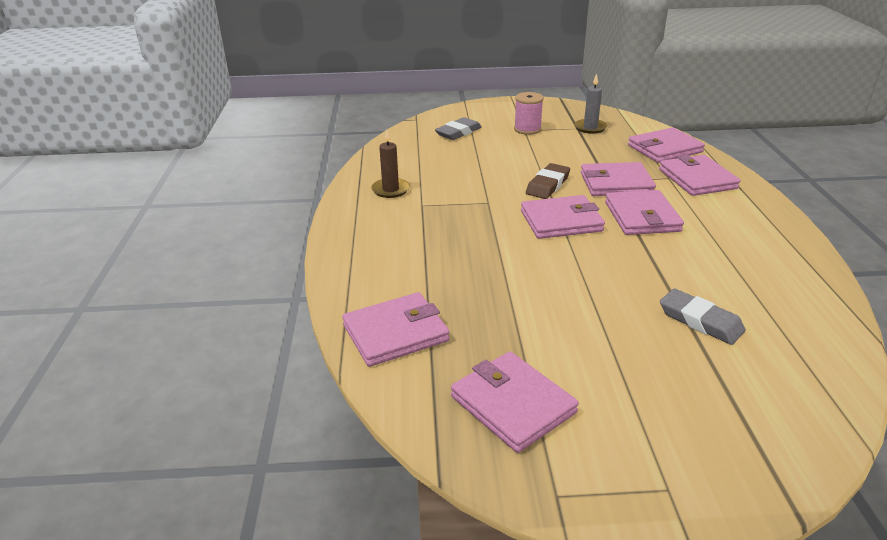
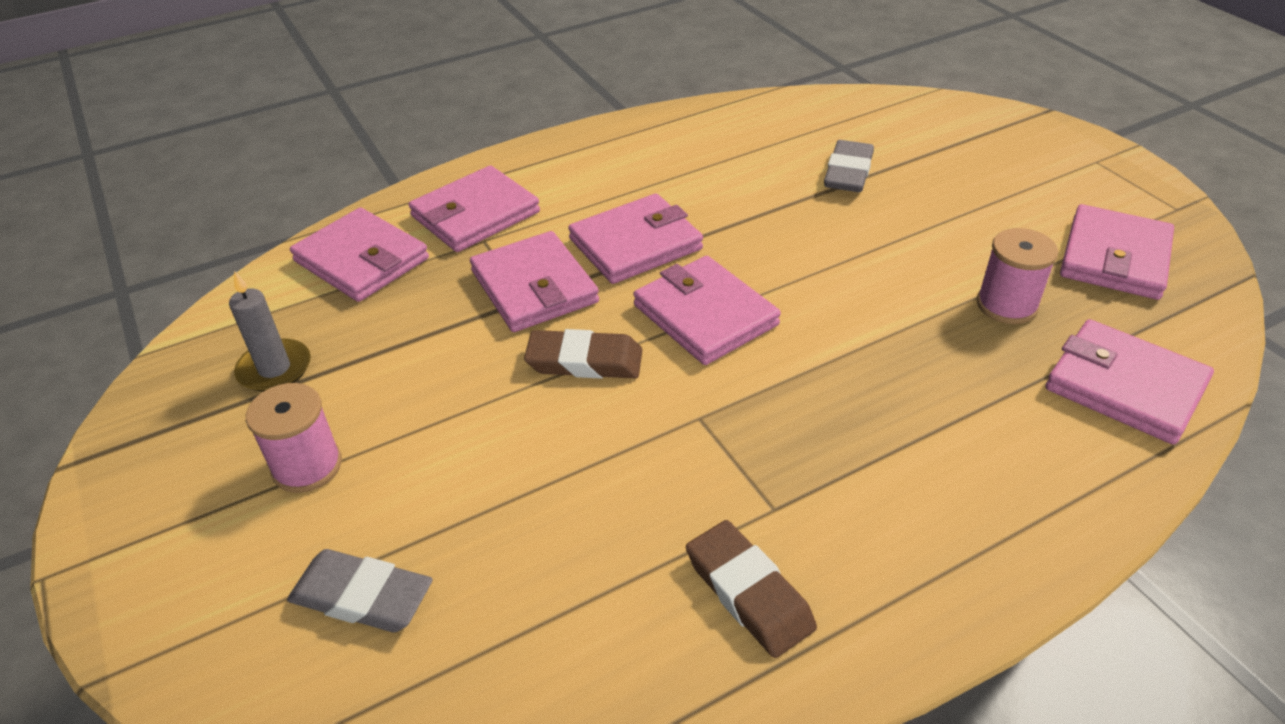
camera: 115 degrees left, 10 degrees up
brown candle [371,129,410,198] -> brown eraser [686,520,817,658]
none -> pink spool [976,228,1058,324]

